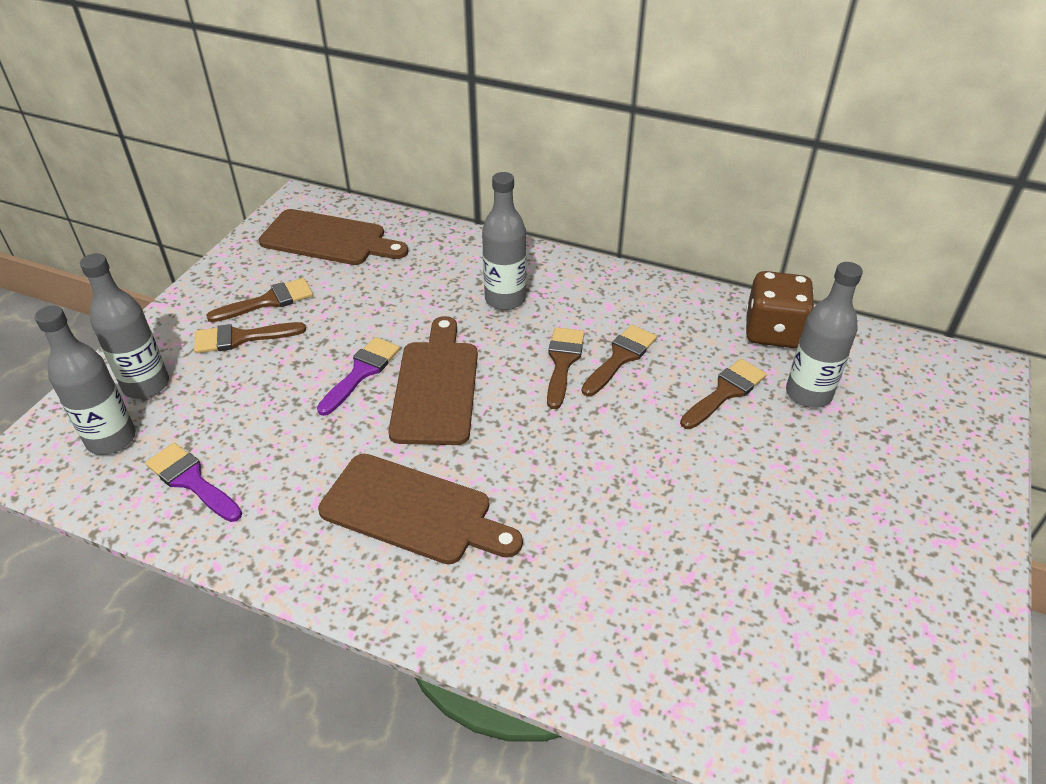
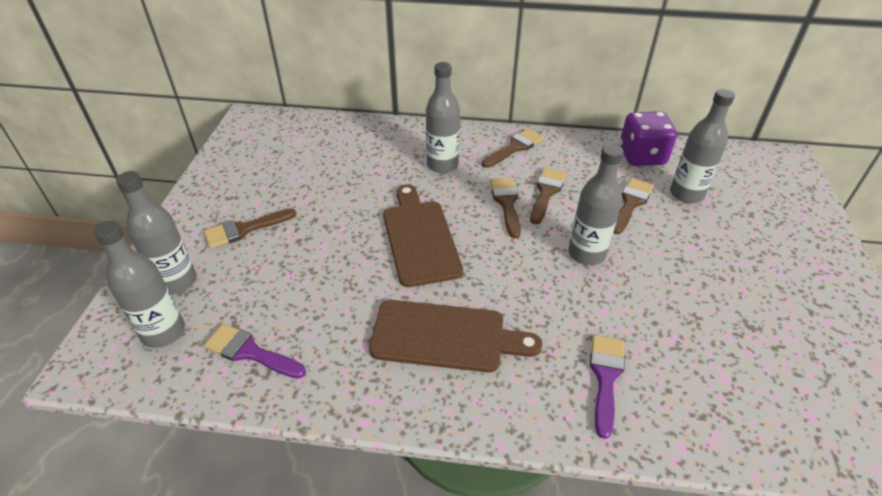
camera: 15 degrees left, 0 degrees up
brown brush [206,278,313,322] -> brown brush moved to [482,129,544,168]
brown cutting board [259,209,409,265] -> none
purple brush [317,337,400,416] -> purple brush moved to [590,335,625,439]
brown dice [746,271,814,348] -> purple dice [619,111,677,166]
none -> grey bottle [569,144,624,265]

